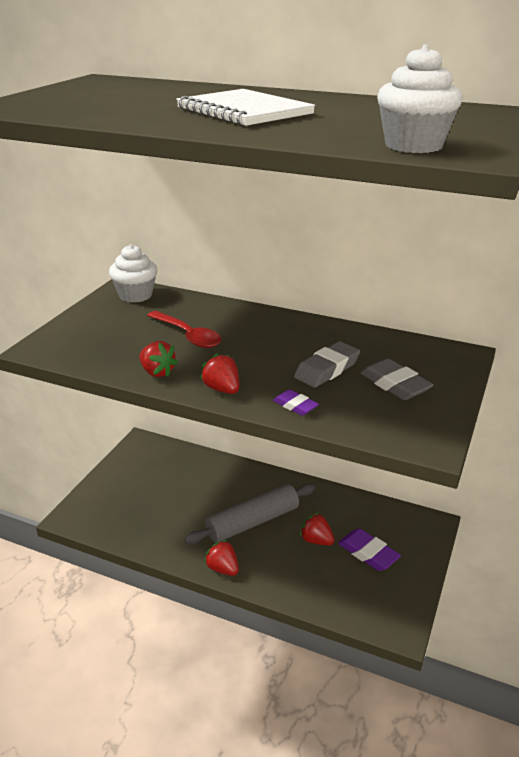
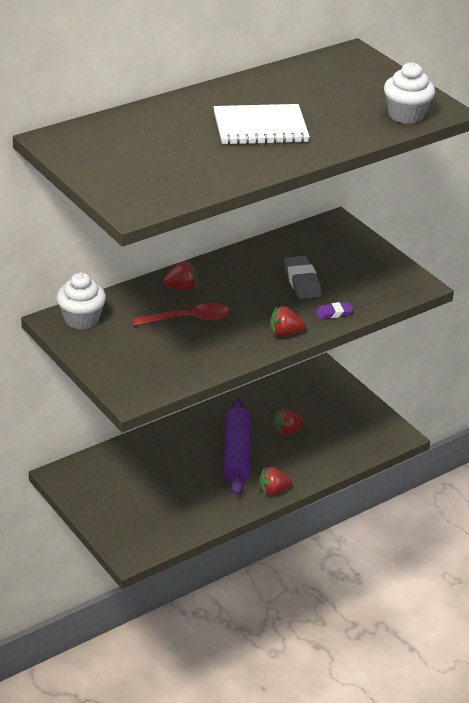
camera: 60 degrees left, 5 degrees up
red strawberry [139,341,178,377] -> red strawberry moved to [163,261,198,291]
grey rolling pin [185,484,315,544] -> purple rolling pin [224,398,250,495]
purple eraser [338,528,401,571] -> none
grey eraser [360,358,434,400] -> none

